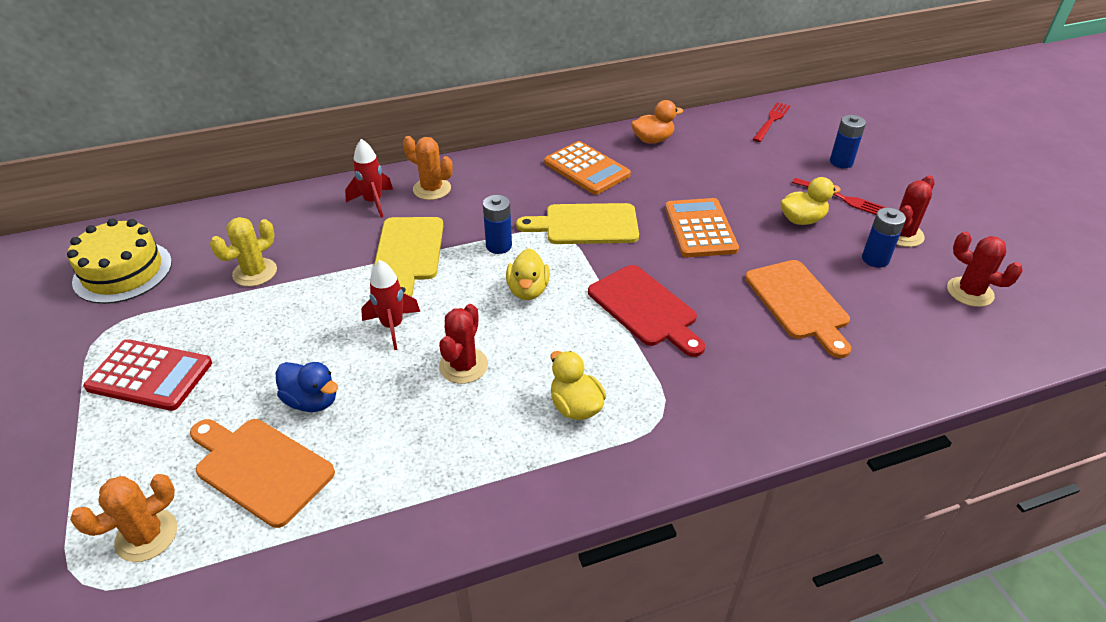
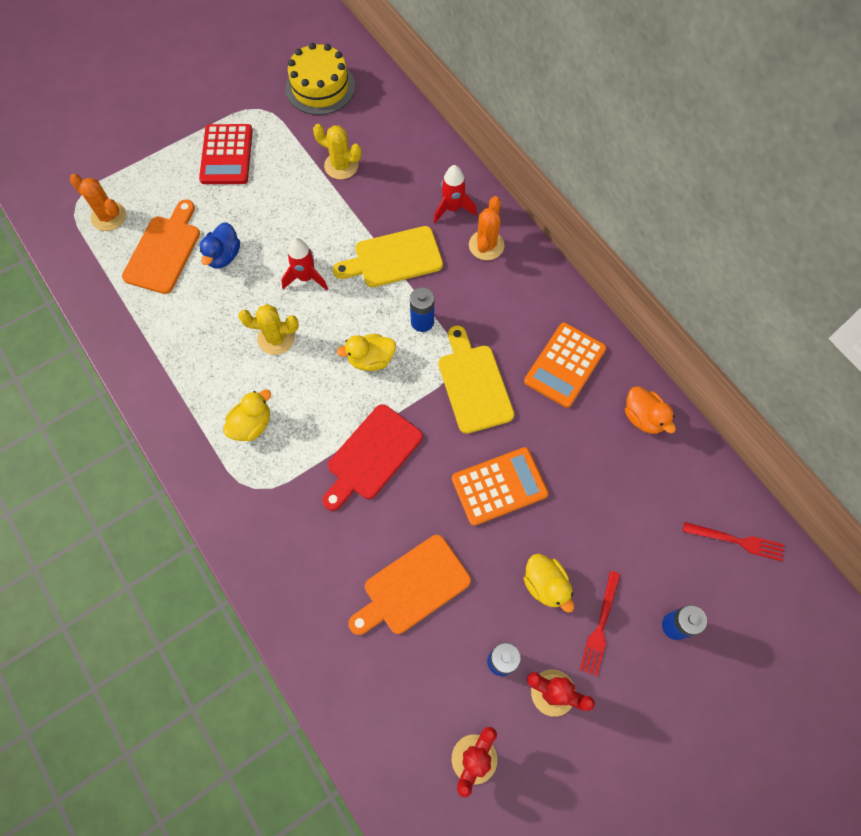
camera: 75 degrees right, 25 degrees up
red cactus [439,304,488,384] -> yellow cactus [238,304,299,355]

